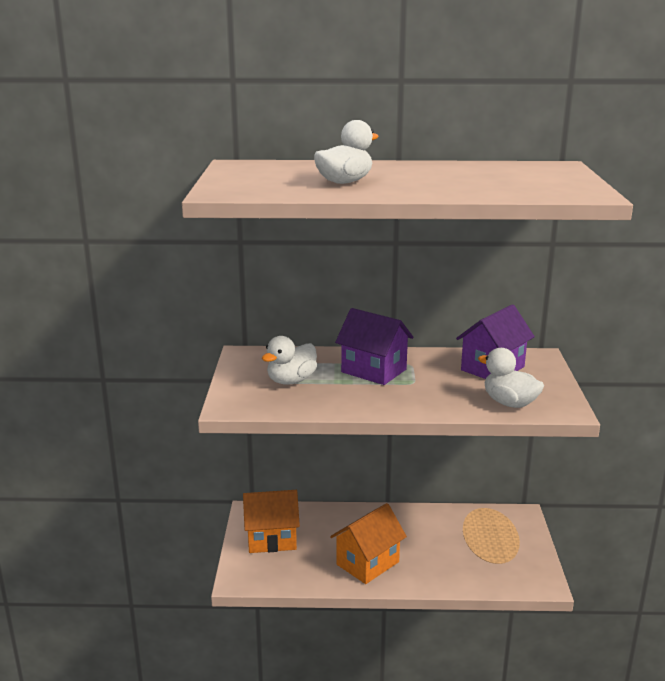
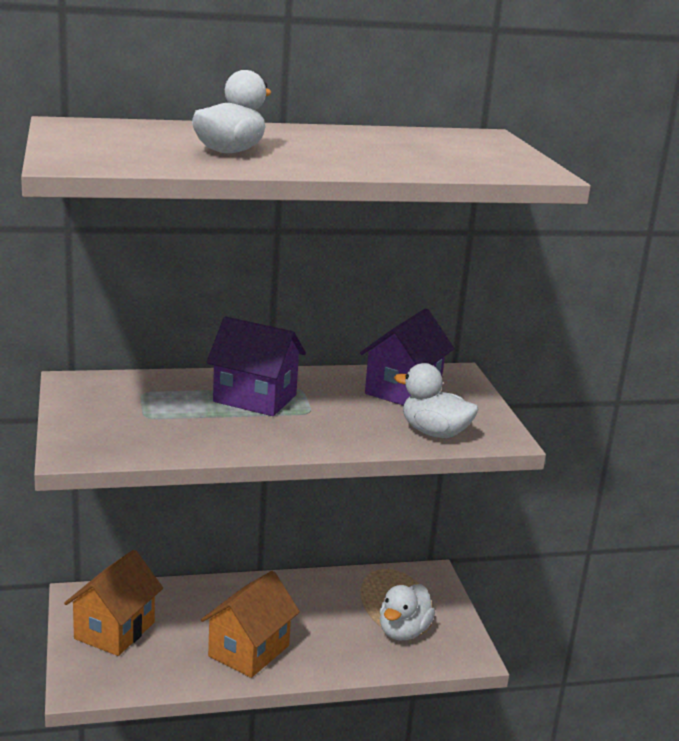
camera: 15 degrees left, 0 degrees up
orange house [243,490,300,553] -> orange house turned 45 degrees counterclockwise [64,550,163,656]
white duck [262,336,317,385] -> white duck moved to [380,584,435,640]

